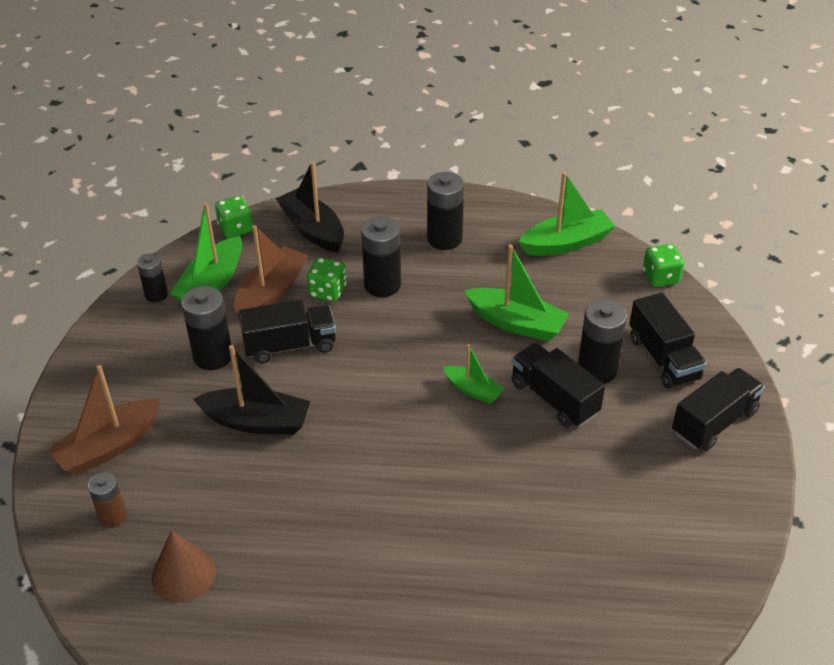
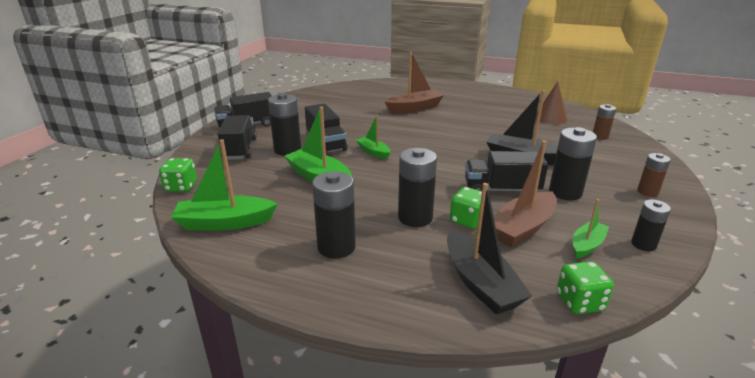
camera: 165 degrees left, 15 degrees down
brown boat [48,365,161,475] -> brown boat moved to [385,52,444,113]
green boat [170,202,242,302] -> green boat [573,199,609,259], size x0.59
none -> brown battery [637,153,671,197]

